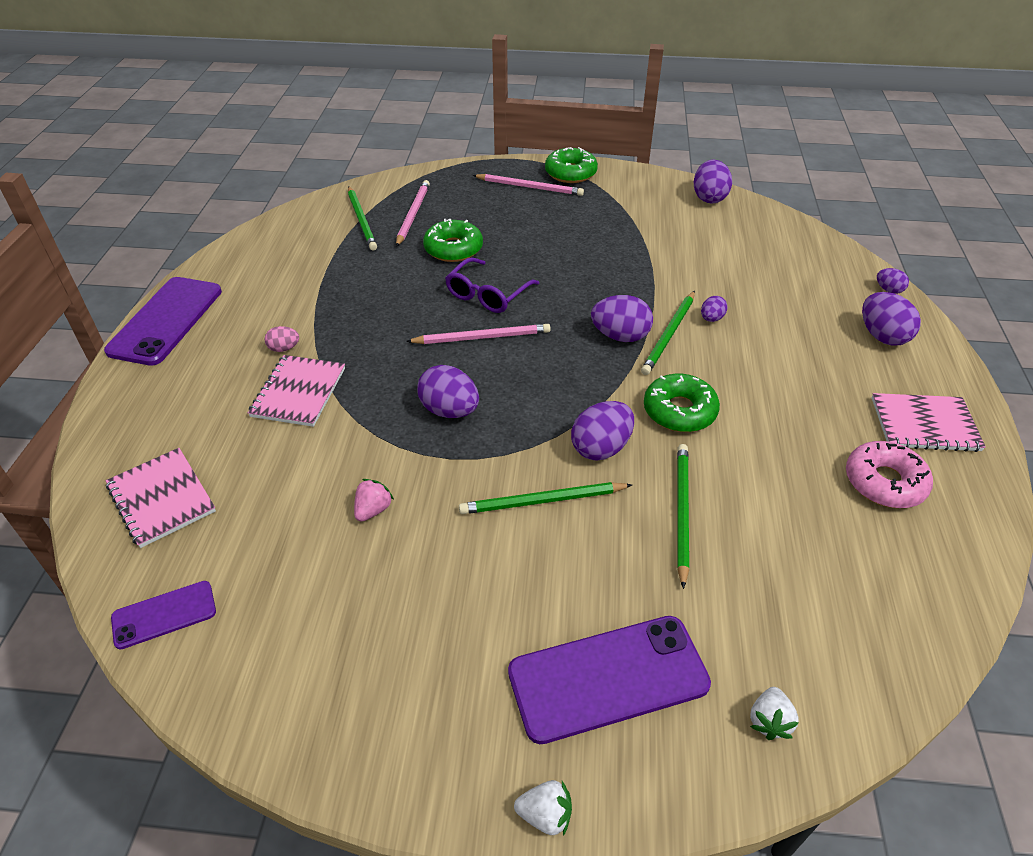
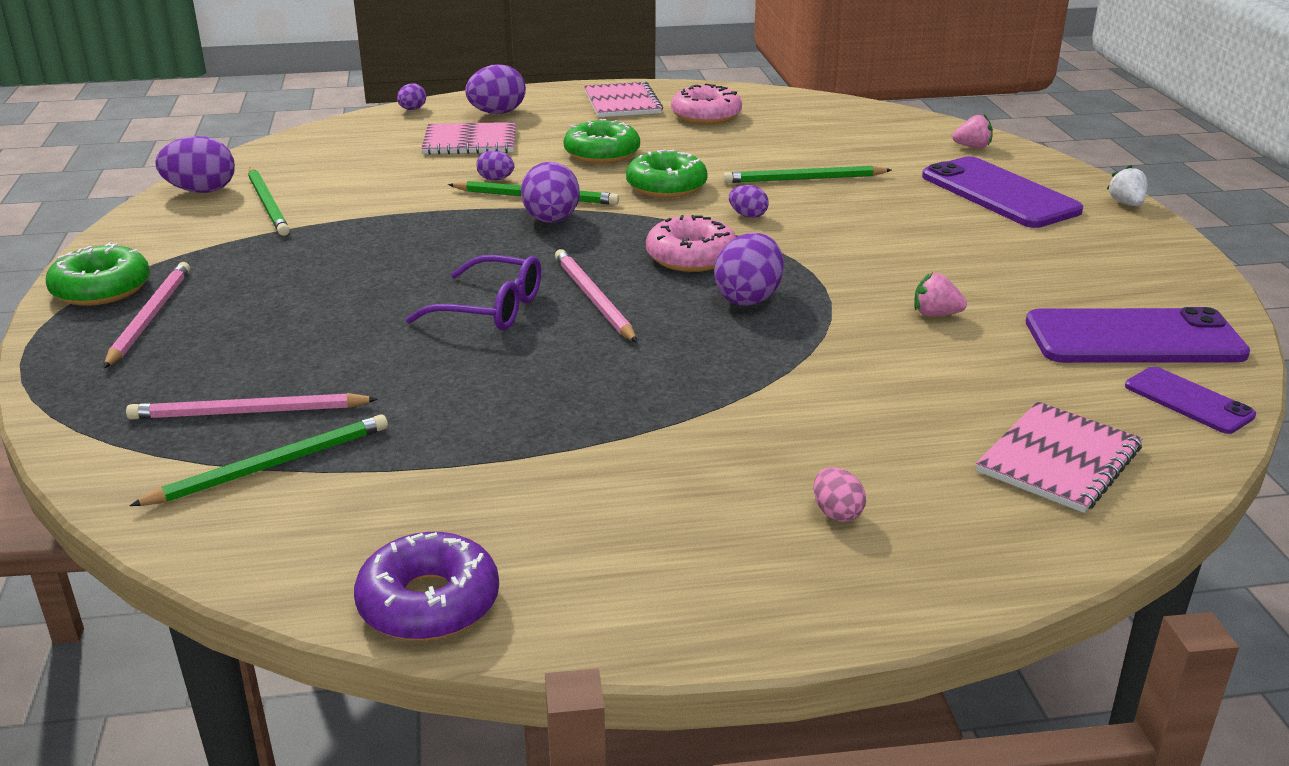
camera: 105 degrees left, 15 degrees down
purple phone [104,277,222,366] -> purple phone moved to [1026,307,1250,363]
pink notebook [248,355,345,427] -> pink notebook moved to [421,122,516,155]
pink egg [265,326,299,352] -> pink egg moved to [814,467,866,522]
green donut [423,219,483,262] -> green donut moved to [563,119,640,164]
green pencil [459,482,632,514] -> green pencil moved to [248,168,290,236]
purple egg [571,401,634,460] -> purple egg [729,185,769,218], size x0.54
white strawberry [750,687,799,740] -> pink strawberry [952,114,993,148]
none -> purple donut [354,532,499,641]
none -> pink donut [646,215,736,272]

